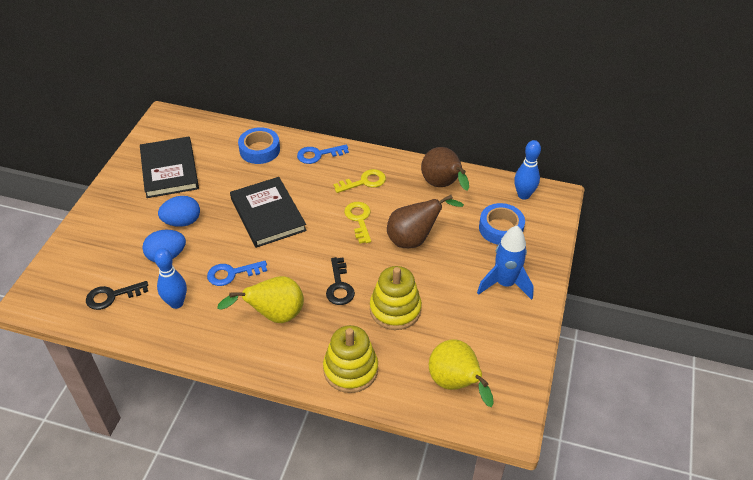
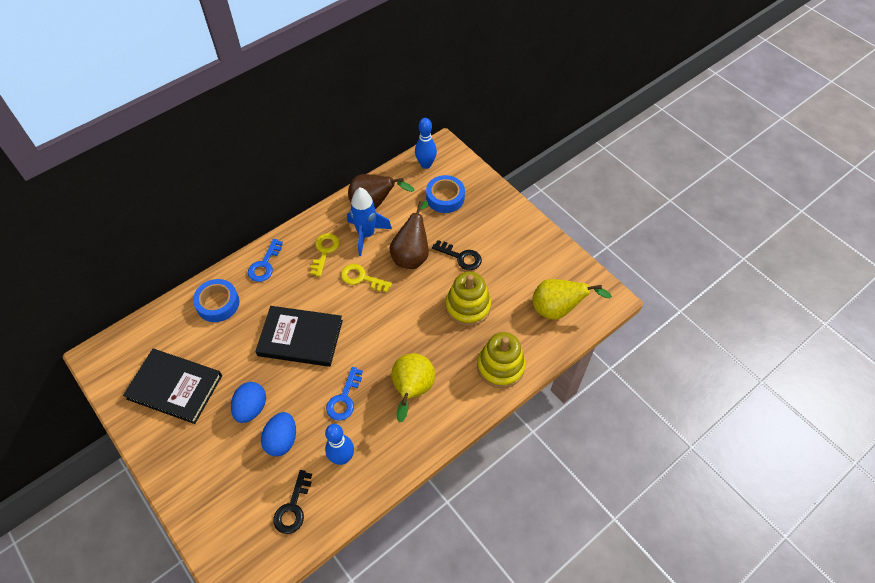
camera: 55 degrees left, 10 degrees up
black key [326,257,355,305] -> black key moved to [432,240,482,270]
blue rocket [477,226,534,300] -> blue rocket moved to [347,188,392,256]

